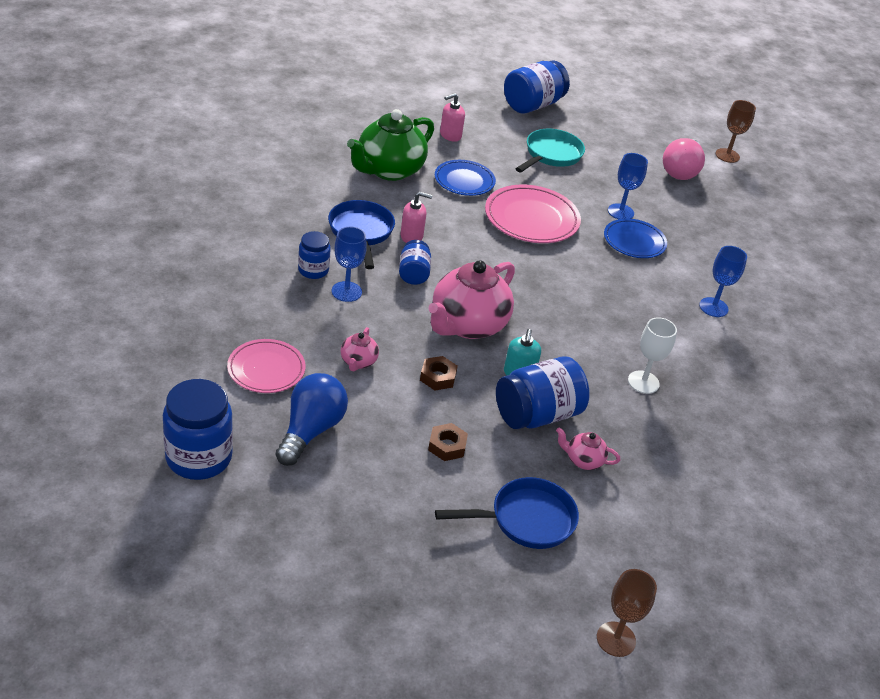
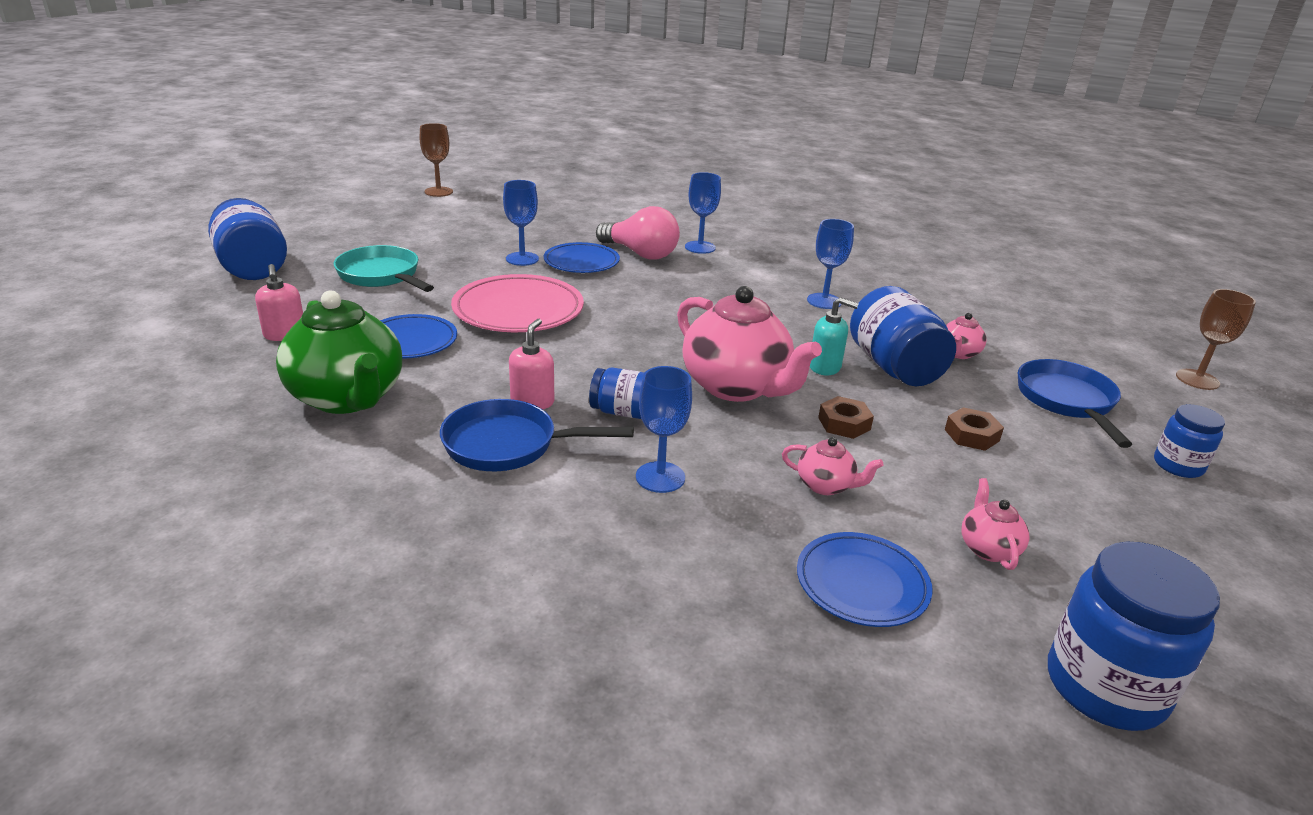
camera: 75 degrees left, 10 degrees down
pink plate [227,339,305,393] -> blue plate [797,532,933,627]
blue light bulb [275,373,348,466] -> pink teapot [961,478,1029,570]
blue jar [298,231,331,279] -> blue jar moved to [1154,404,1225,478]
white goblet [628,317,677,394] -> blue goblet [807,219,854,309]
pink light bulb [663,138,705,180] -> pink light bulb moved to [596,206,680,260]

